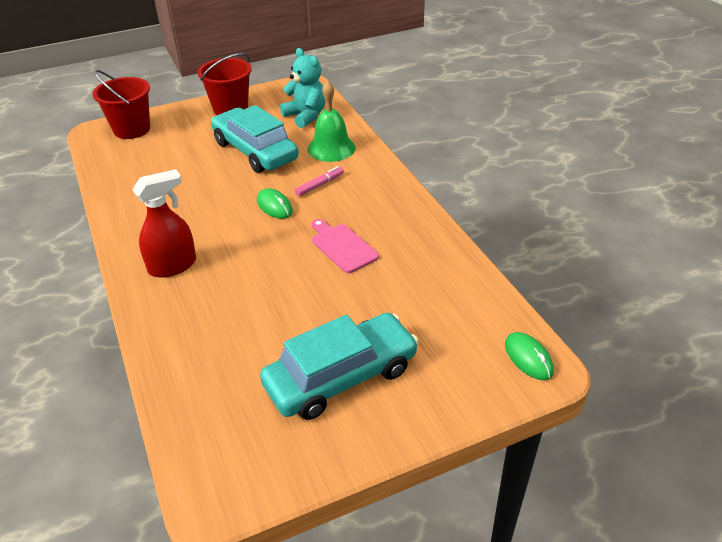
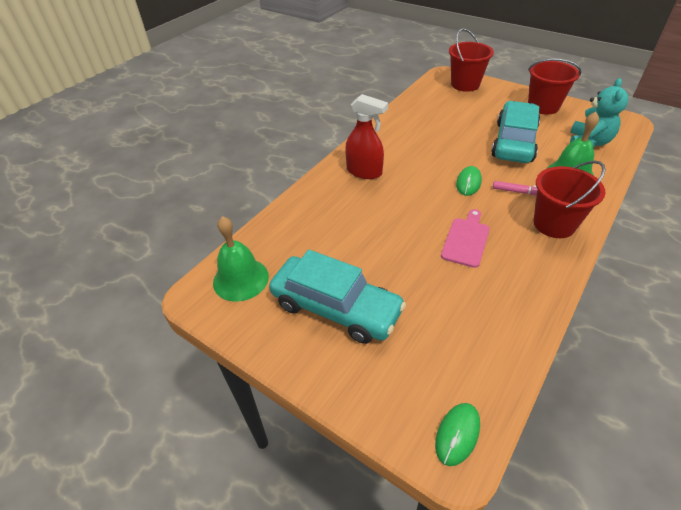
camera: 60 degrees right, 5 degrees up
none -> green bell [213,216,269,302]
none -> red bucket [533,161,606,238]

